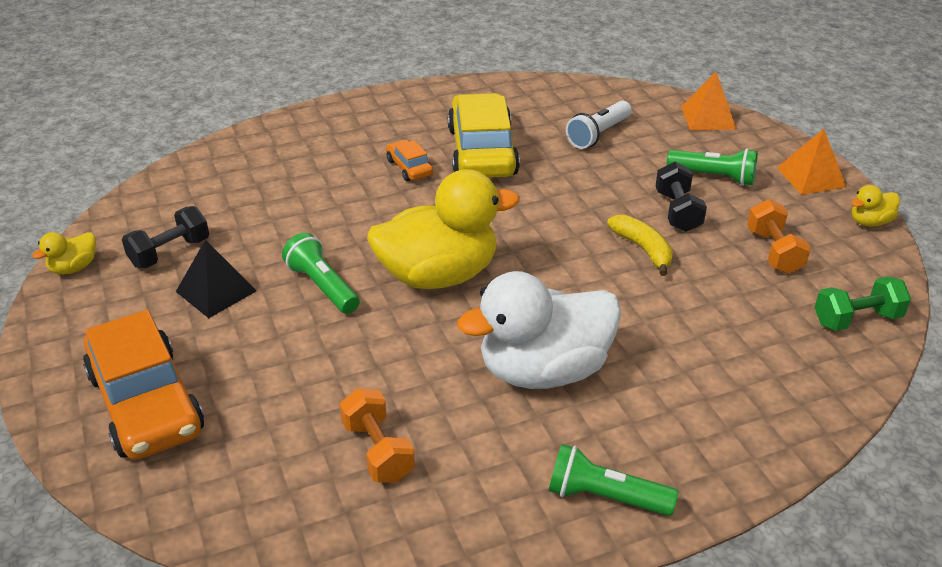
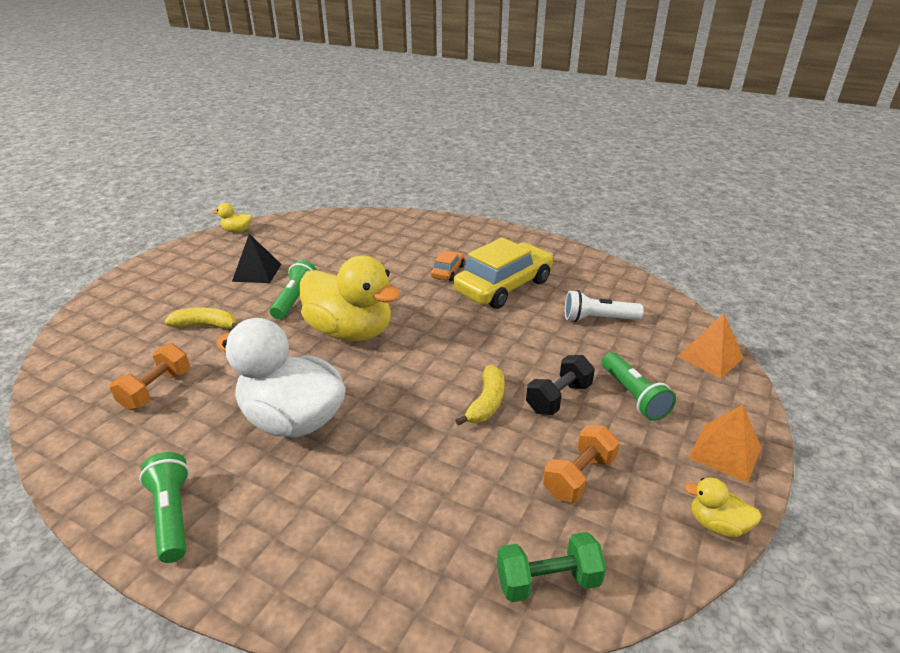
camera: 50 degrees right, 5 degrees down
orange car [83,310,204,460] -> none
black dumbbell [122,206,209,268] -> none
green dumbbell [814,276,911,331] -> green dumbbell turned 45 degrees counterclockwise [497,532,606,602]
none -> yellow banana [165,307,238,329]

